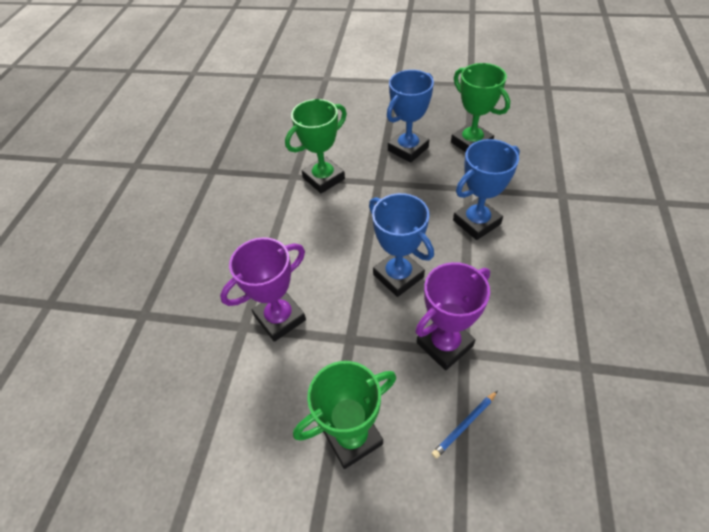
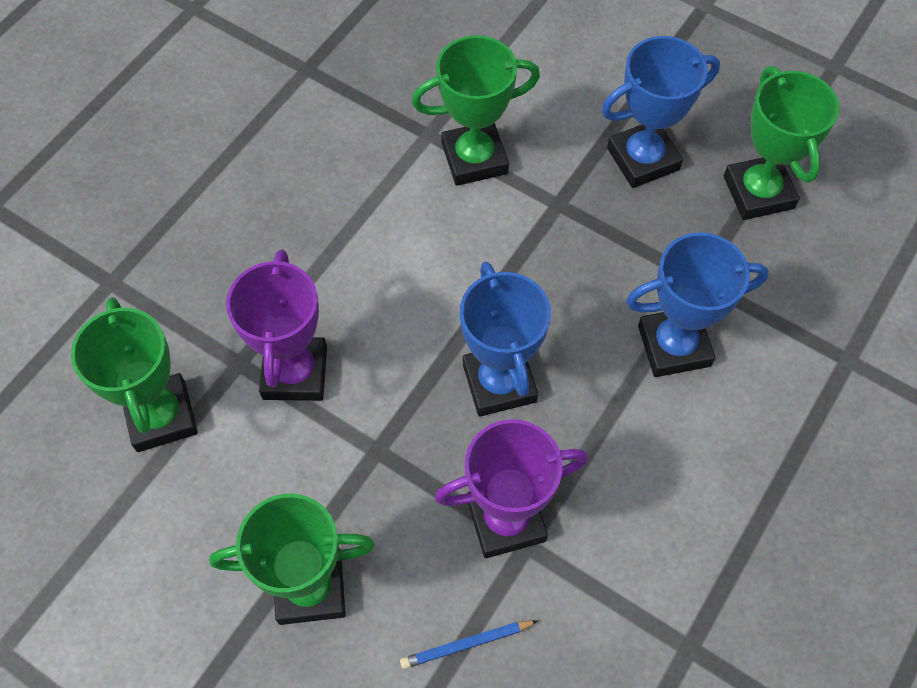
camera: 20 degrees right, 10 degrees up
purple trophy [220,237,306,342] -> purple trophy turned 75 degrees counterclockwise [226,249,327,401]
none -> green trophy [71,297,198,452]

